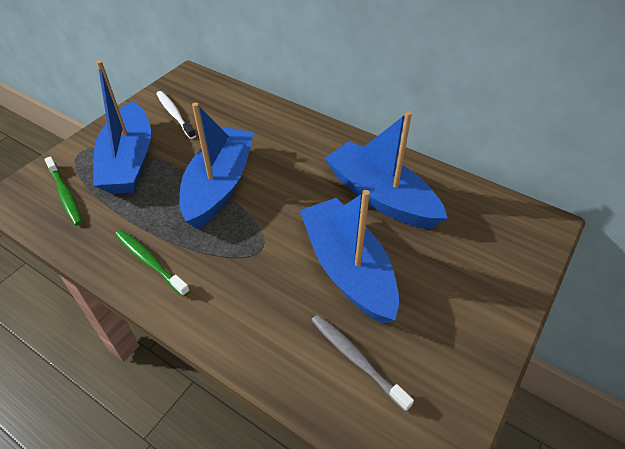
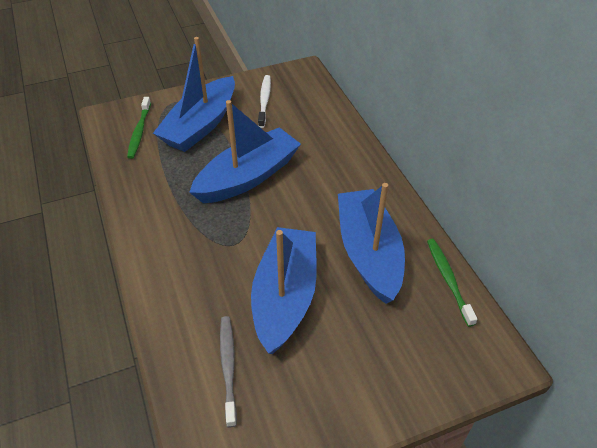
camera: 35 degrees right, 0 degrees up
green toothbrush [115,230,190,297] -> green toothbrush moved to [427,239,478,327]

